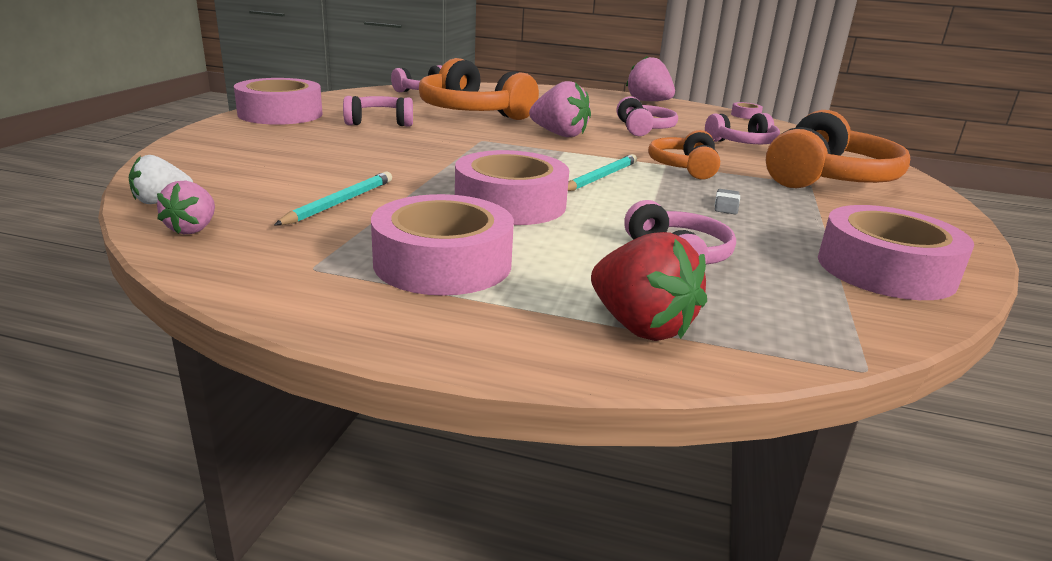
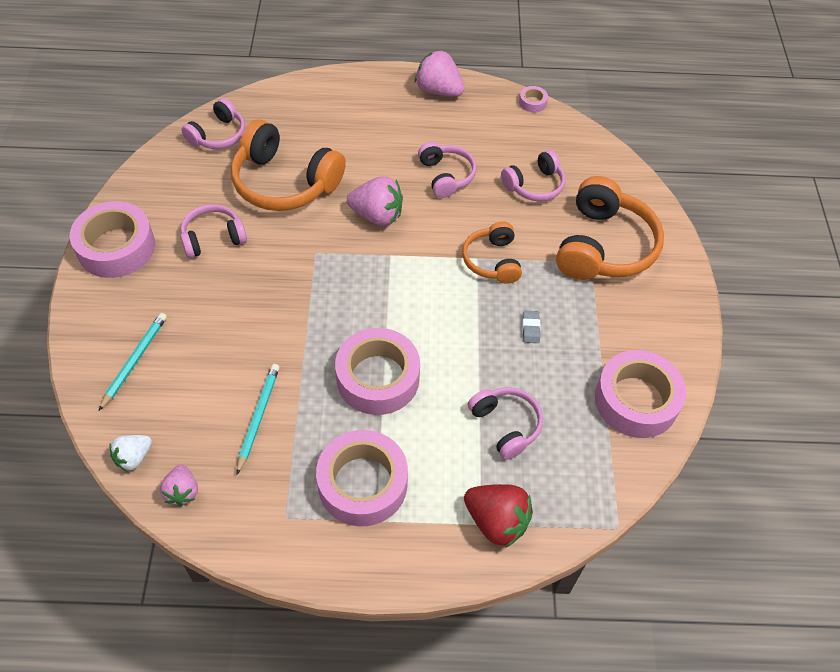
camera: 15 degrees left, 30 degrees up
turquoise pencil [568,154,637,191] -> turquoise pencil moved to [99,313,167,411]

